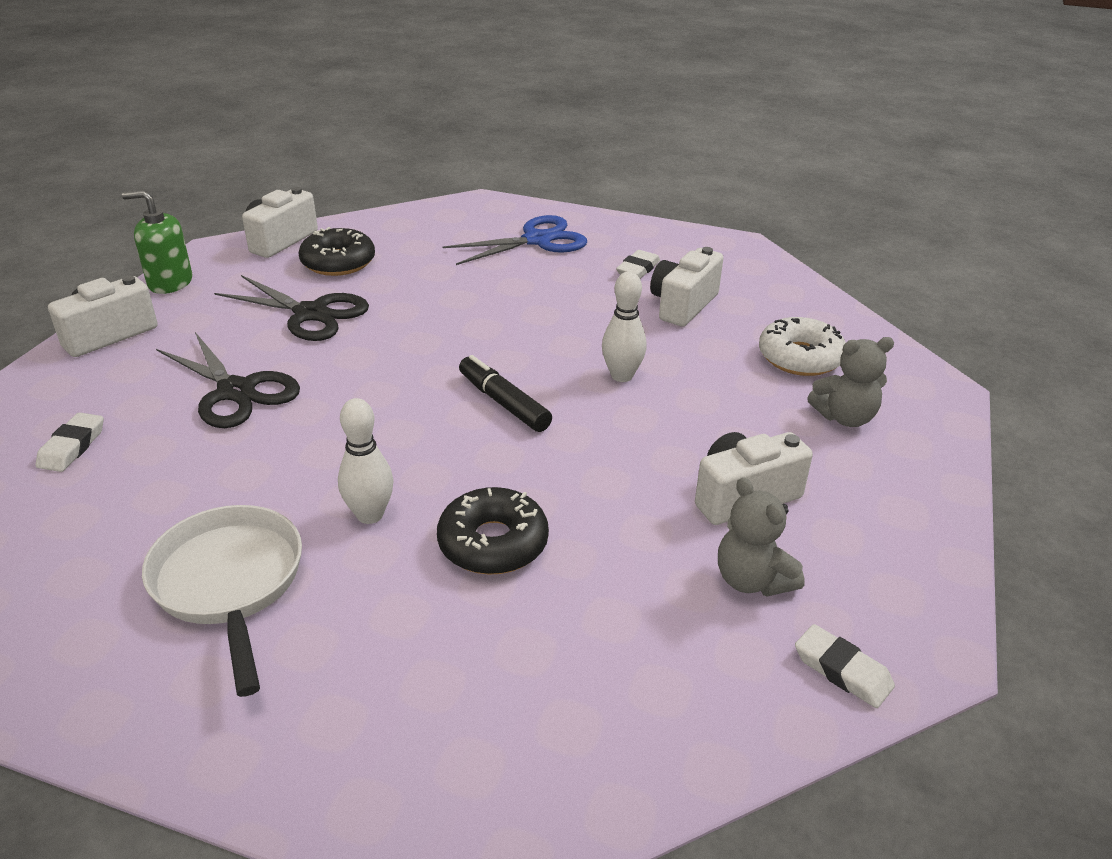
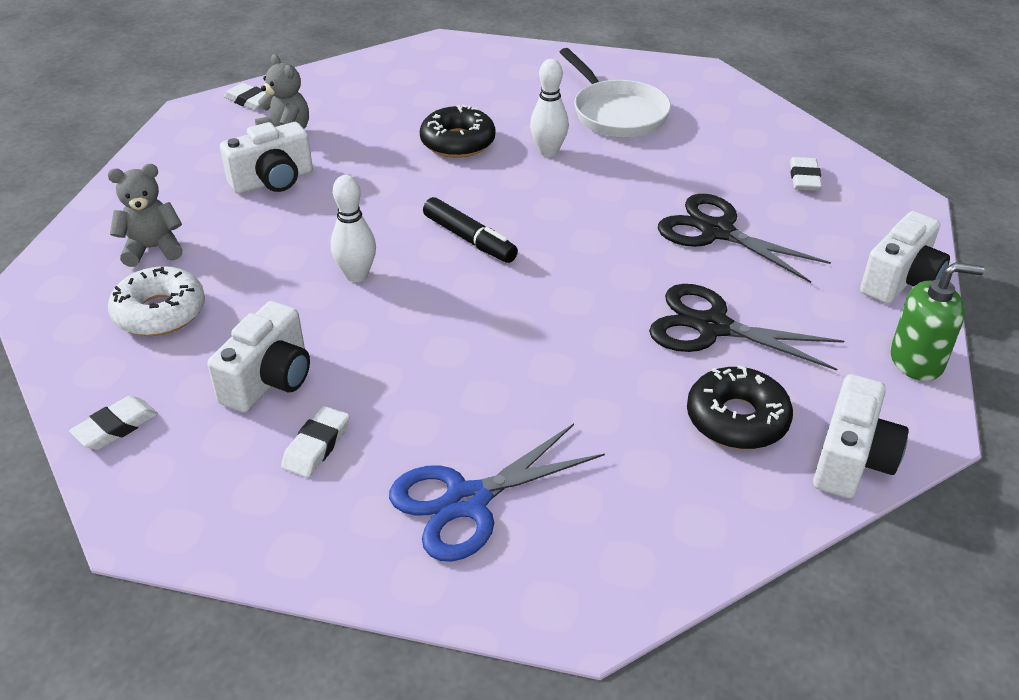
camera: 175 degrees right, 5 degrees up
none -> white eraser [69,396,158,450]

